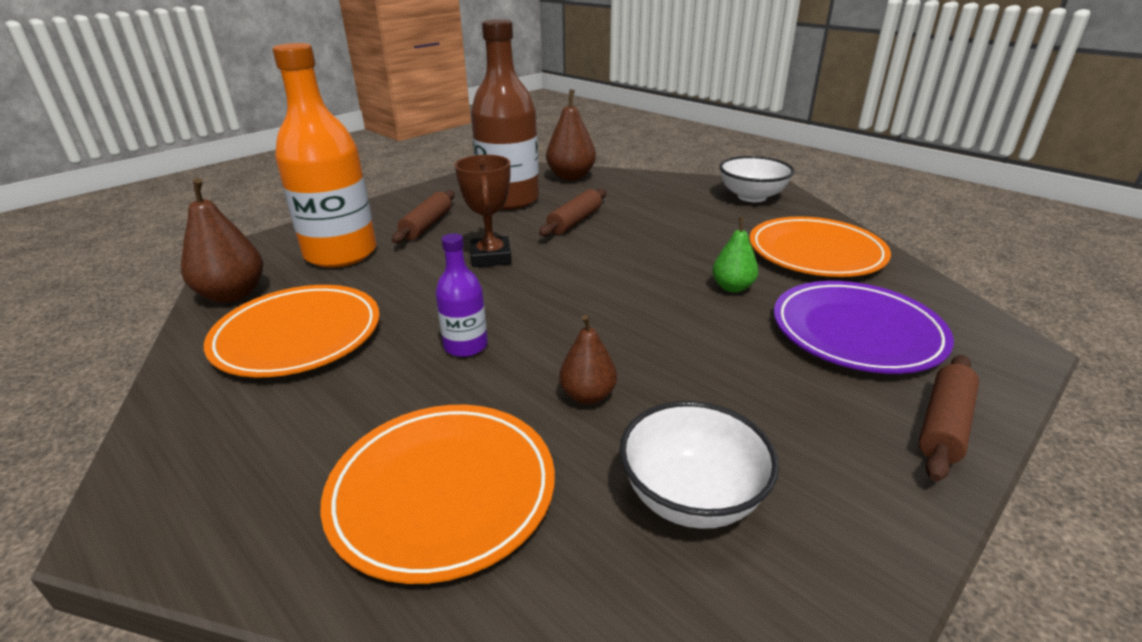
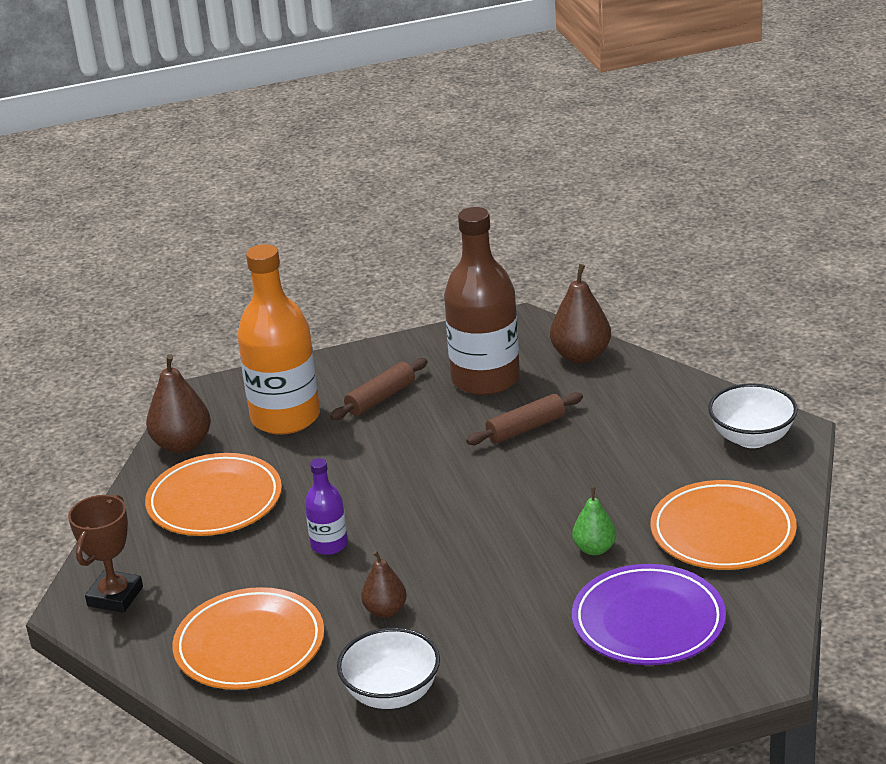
camera: 30 degrees right, 0 degrees up
brown trophy [455,155,512,267] -> brown trophy moved to [68,494,143,613]
brown rolling pin [919,355,979,482] -> none

